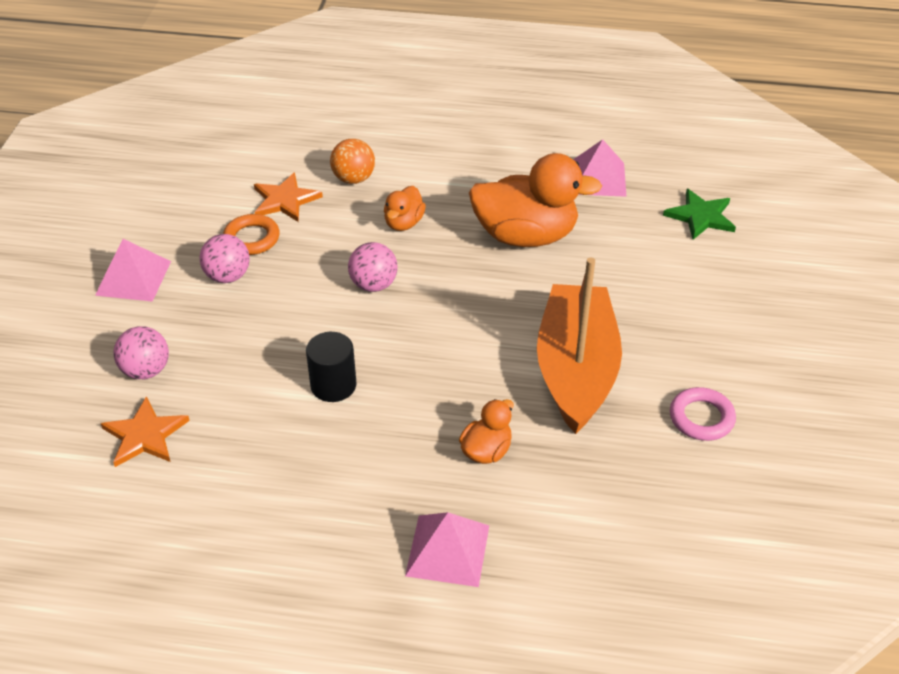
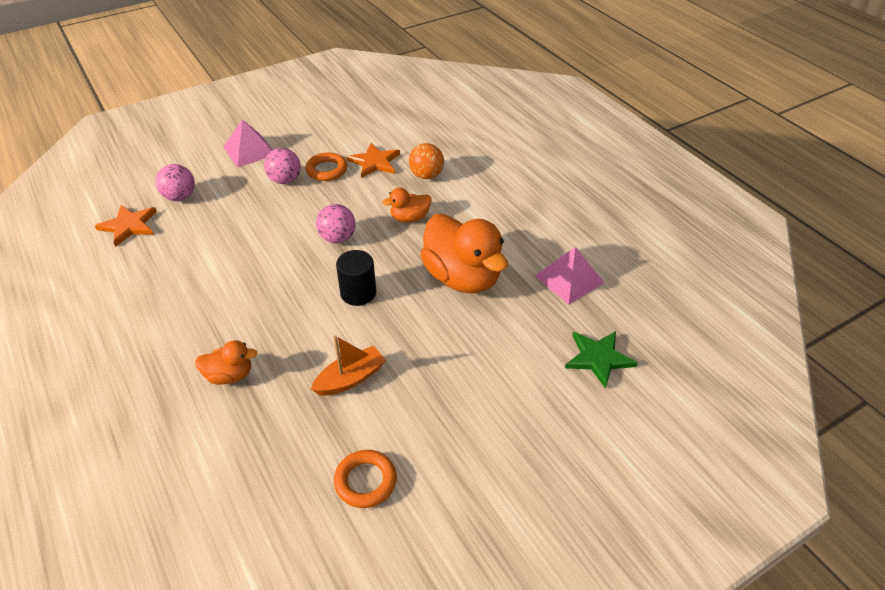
camera: 50 degrees right, 0 degrees up
black cylinder [306,332,356,402] -> black cylinder moved to [336,250,376,306]
pink pyramid [405,512,489,587] -> none
orange boat [537,258,622,434] -> orange boat [311,335,386,396], size x0.48
pink ring [670,387,736,441] -> orange ring [334,450,397,508]

